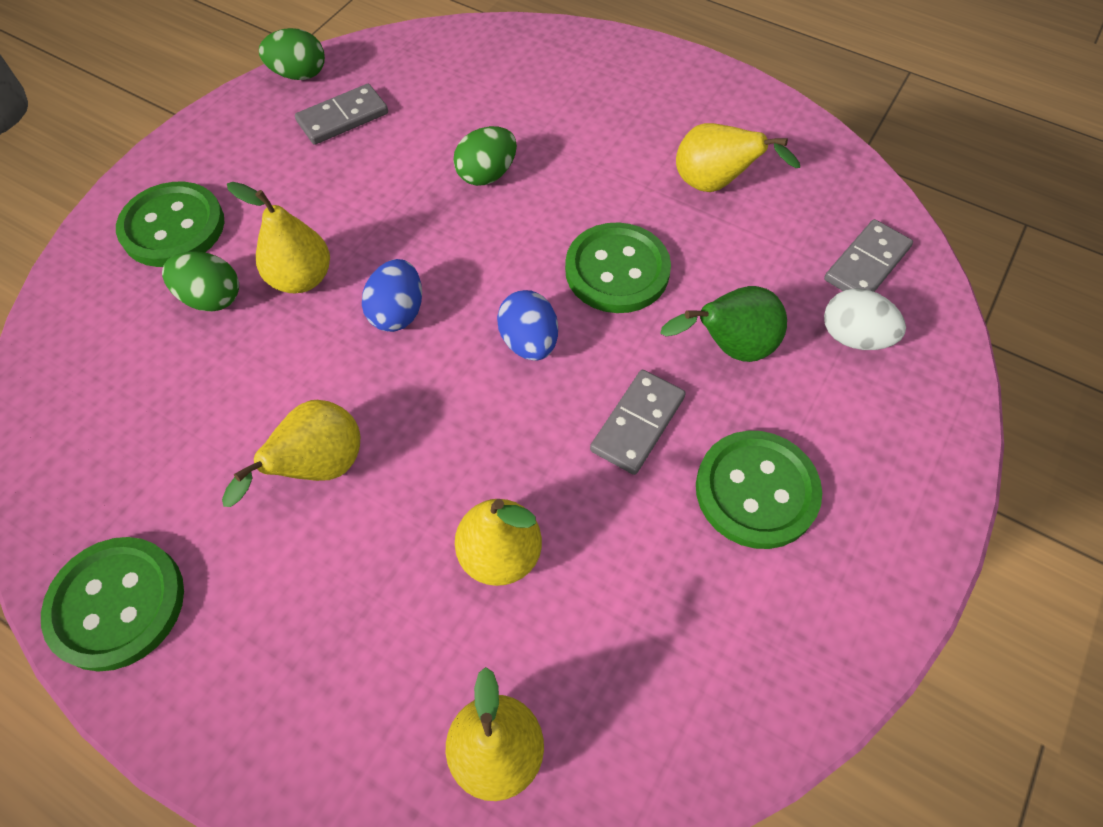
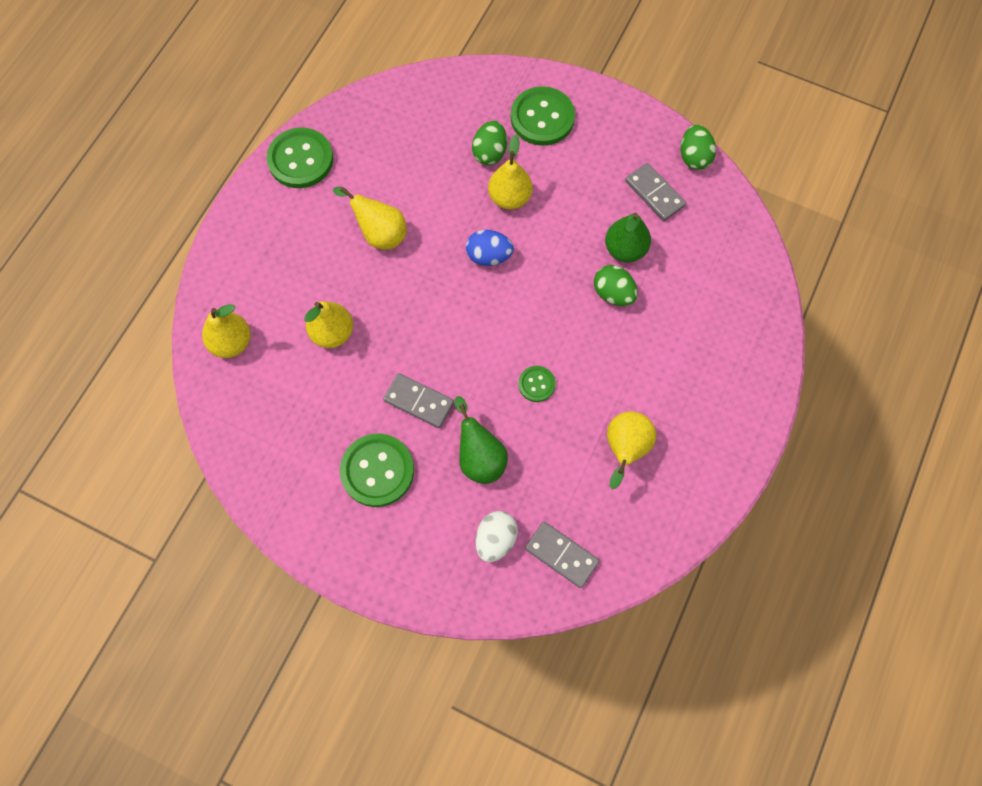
camera: 85 degrees right, 10 degrees up
blue egg [497,290,558,361] -> none
green button [565,222,671,313] -> green button [518,366,556,402], size x0.52
none -> green pear [605,213,651,262]

